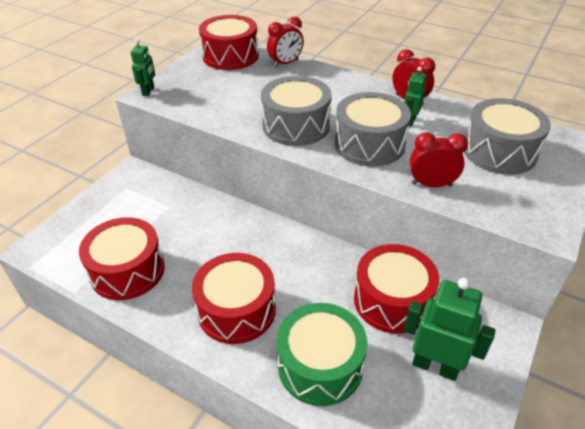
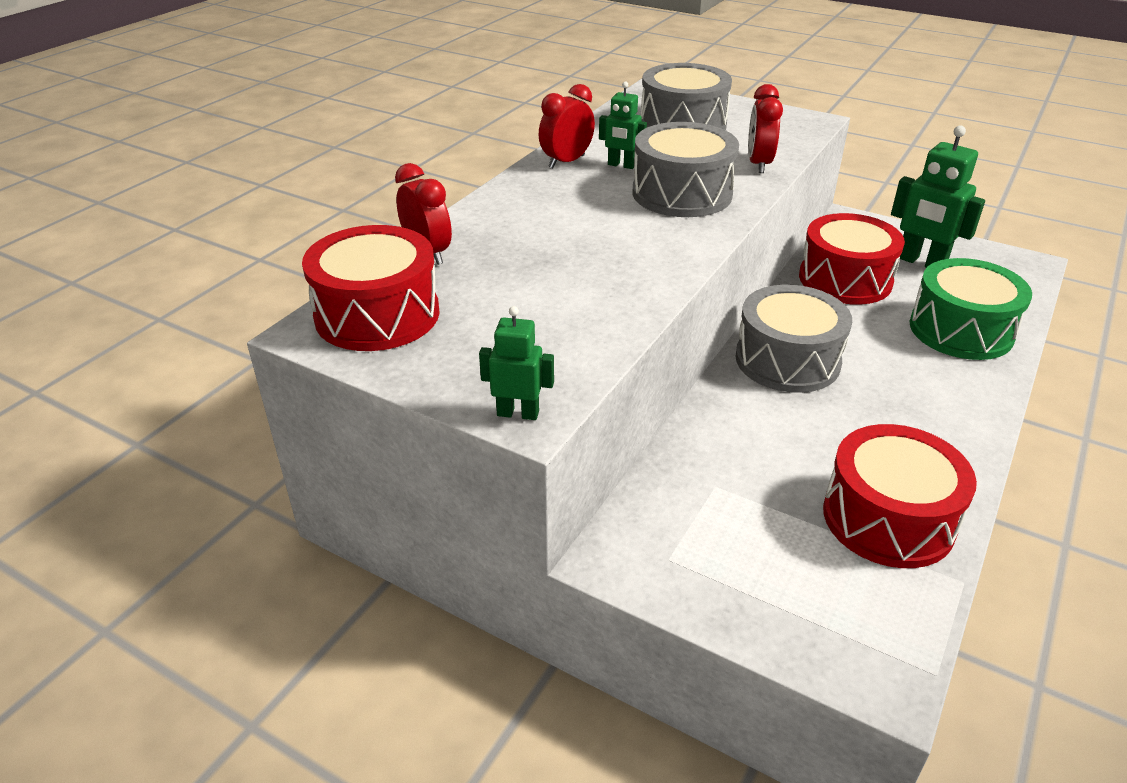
camera: 90 degrees left, 5 degrees down
red drum [192,253,276,344] -> none
grey drum [261,76,332,146] -> grey drum moved to [735,285,852,393]
green robot [404,278,496,381] -> green robot turned 75 degrees counterclockwise [891,125,985,268]

